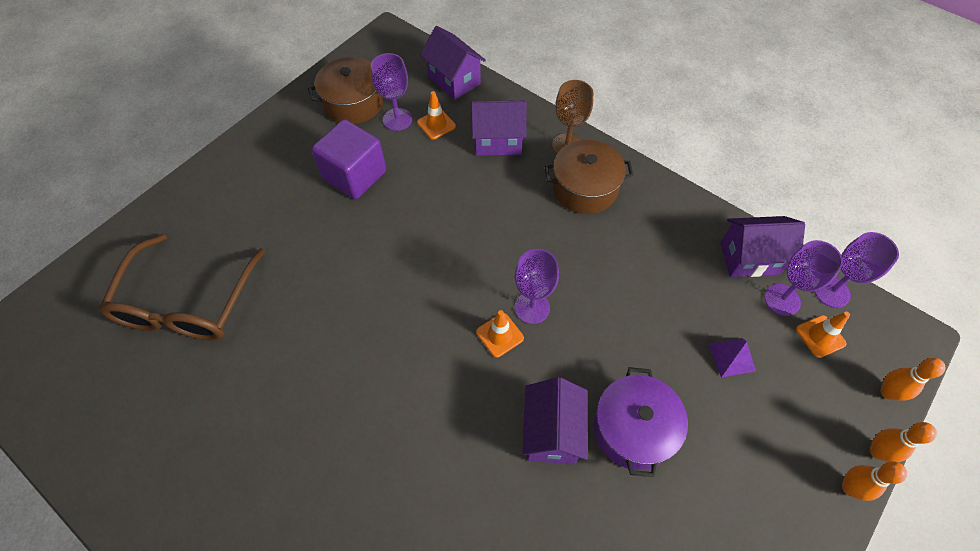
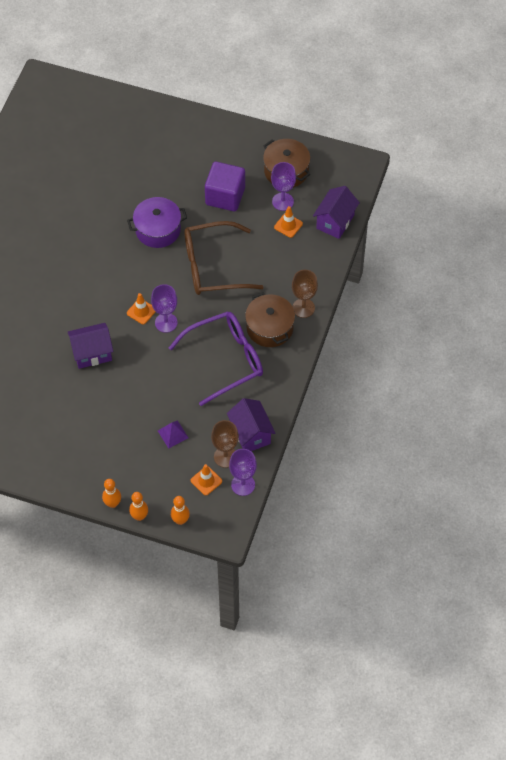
camera: 70 degrees right, 0 degrees up
brown glasses [99,234,265,341] -> brown glasses moved to [184,221,264,295]
purple house [471,100,527,156] -> none
purple pot [593,367,688,477] -> purple pot moved to [127,197,187,248]
purple goblet [764,240,843,316] -> brown goblet [211,420,239,468]
none -> purple glasses [169,311,263,406]

